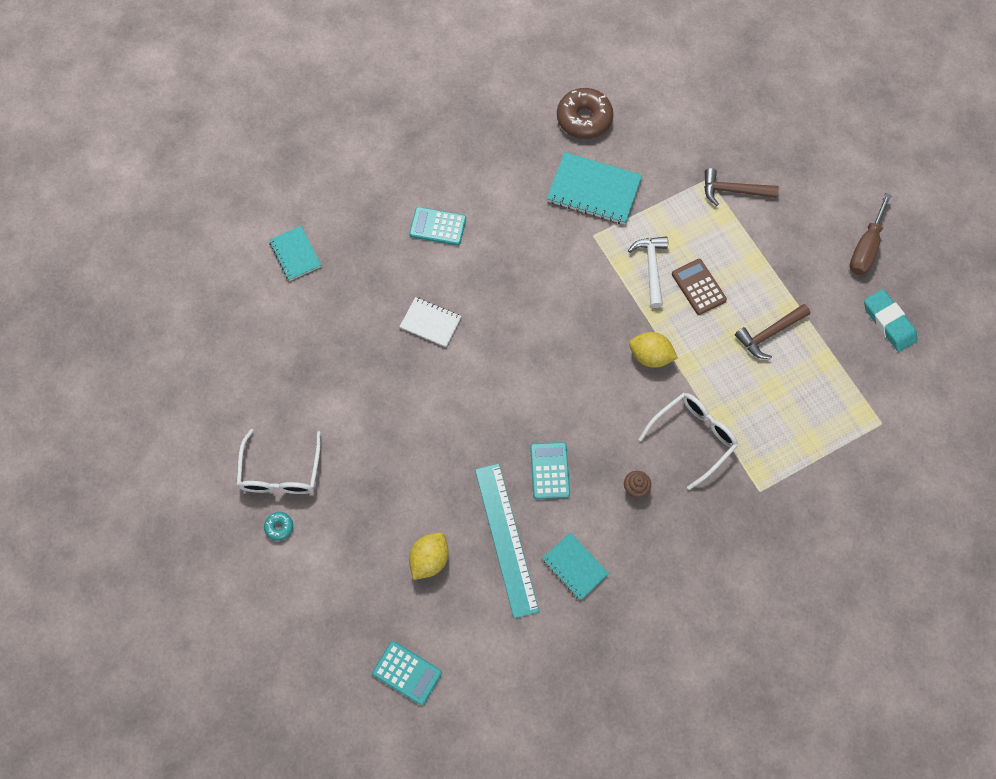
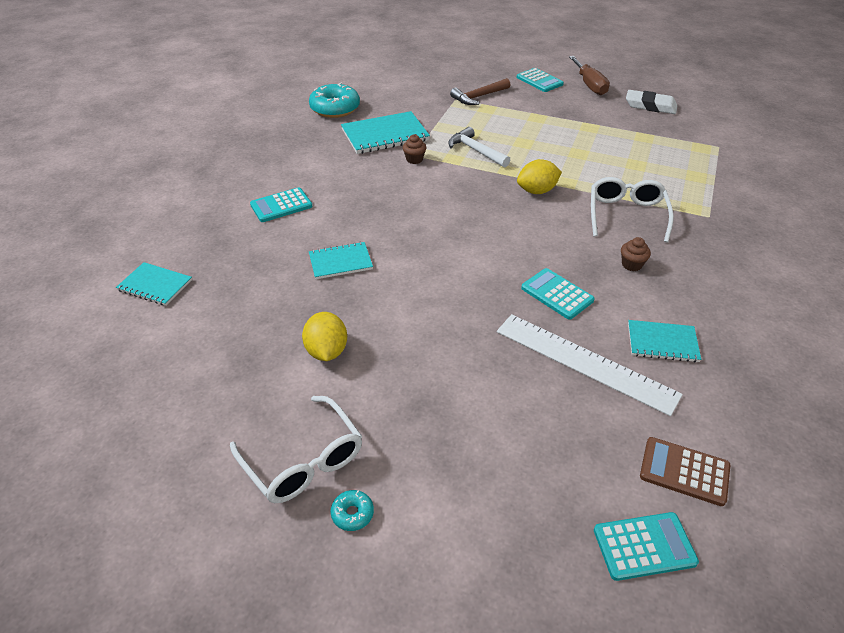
camera: 40 degrees left, 25 degrees down
white notebook [400,297,462,347] -> turquoise notebook [309,242,373,279]
yellow lemon [409,533,449,580] -> yellow lemon moved to [302,312,347,361]
turquoise ruler [475,463,539,619] -> white ruler [497,314,683,416]
brown donut [557,88,613,139] -> turquoise donut [309,83,360,118]
brown calculator [672,259,727,315] -> brown calculator moved to [640,437,730,506]
brown hammer [735,304,810,359] -> none
turquoise eraser [864,289,917,352] -> white eraser [626,90,677,114]
none -> brown cupcake [403,134,427,164]
none -> turquoise calculator [517,68,564,92]

